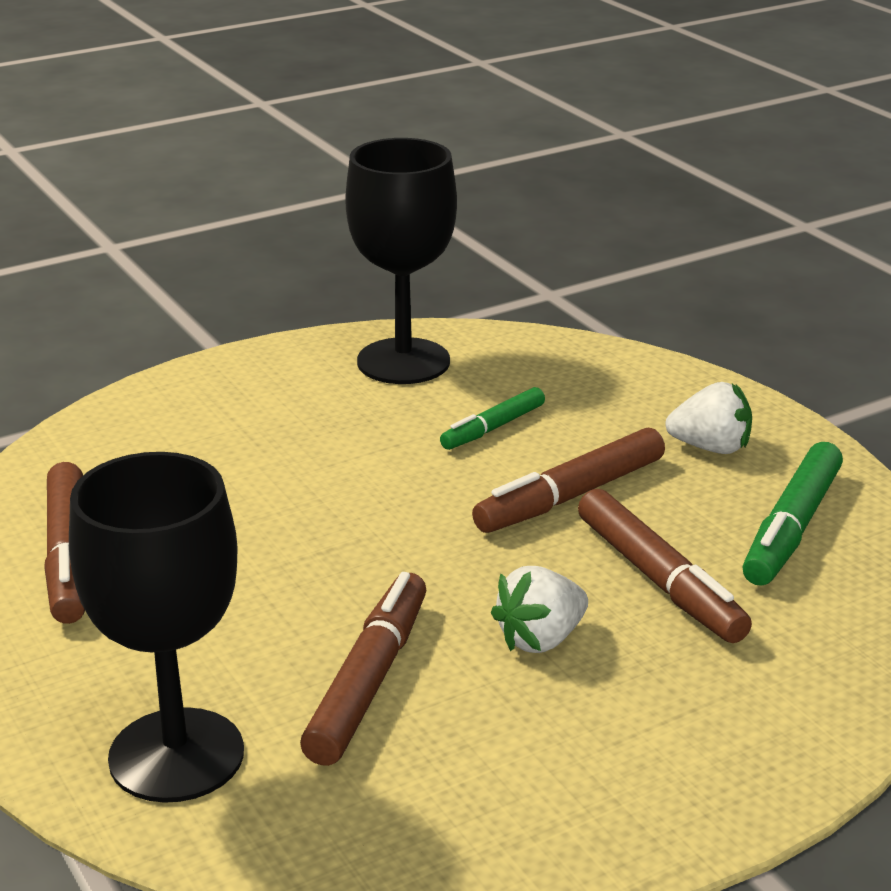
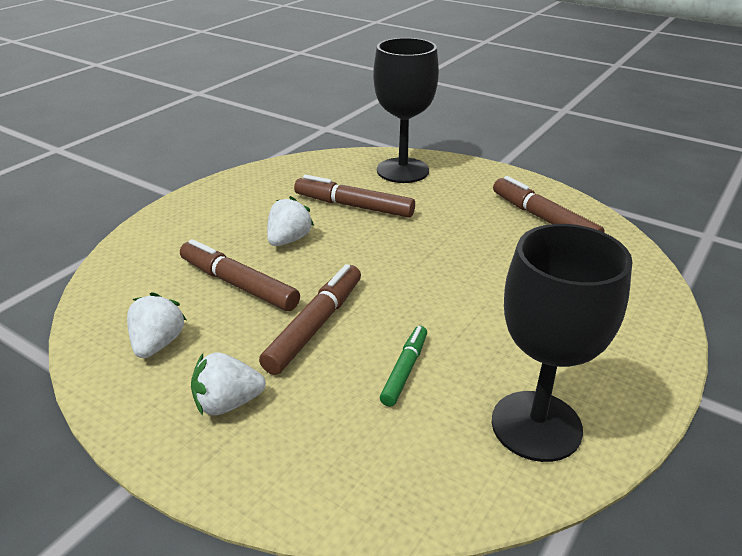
camera: 155 degrees right, 5 degrees up
brown marker [300,572,426,766] -> brown marker turned 120 degrees clockwise [294,175,415,218]
green marker [742,442,843,586] -> white strawberry [127,292,186,358]

